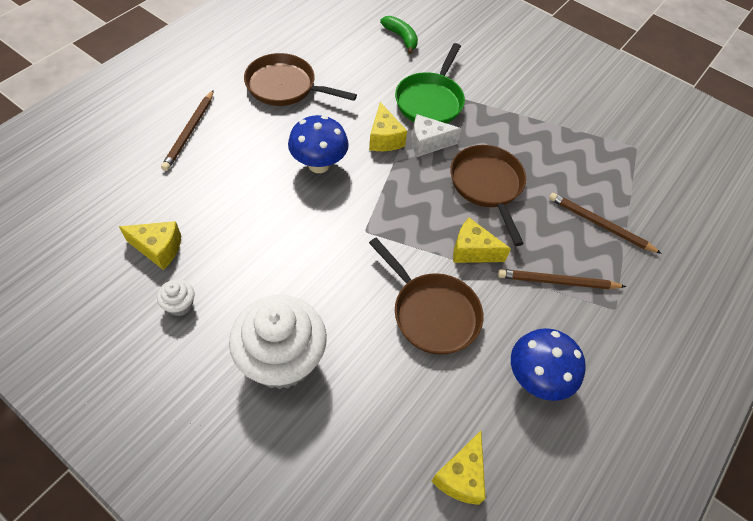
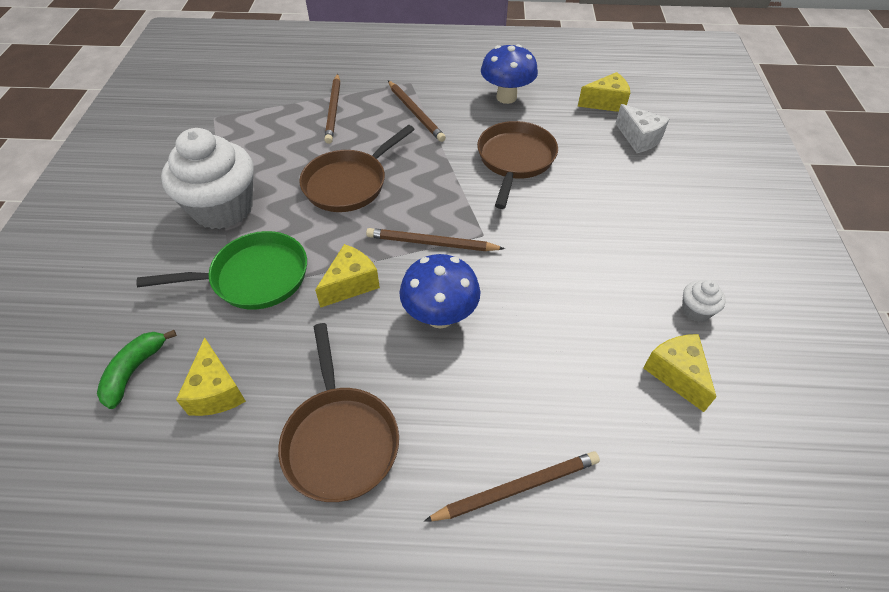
camera: 120 degrees left, 5 degrees down
white cupcake [229,295,327,390] -> white cupcake moved to [161,128,254,229]
white cheese [412,114,461,157] -> white cheese moved to [615,104,670,153]
yellow cheese [453,218,511,263] -> yellow cheese moved to [176,337,246,416]
none -> brown pencil [366,228,505,251]

